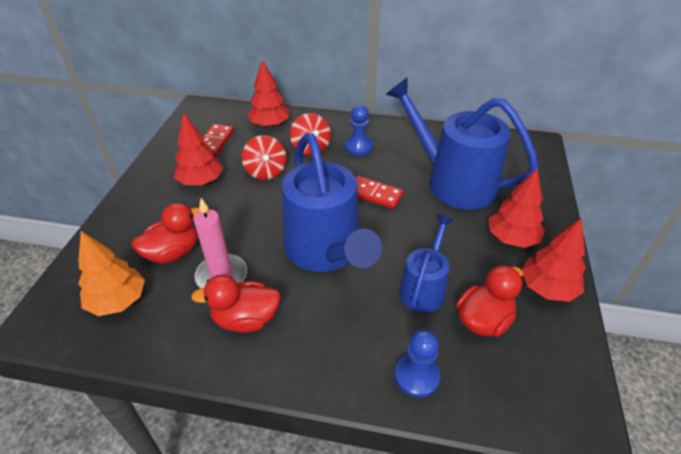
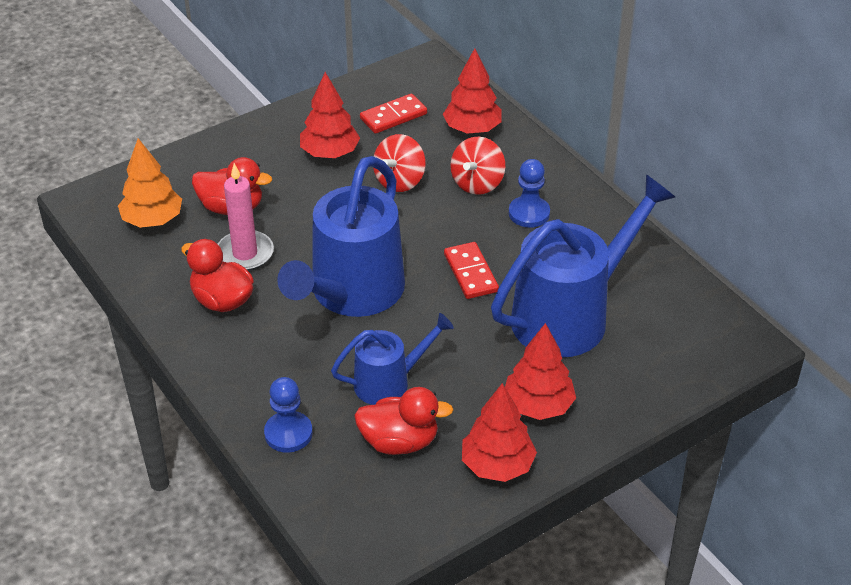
camera: 45 degrees right, 0 degrees up
blue watering can [386,77,539,210] -> blue watering can turned 60 degrees clockwise [491,174,675,357]

